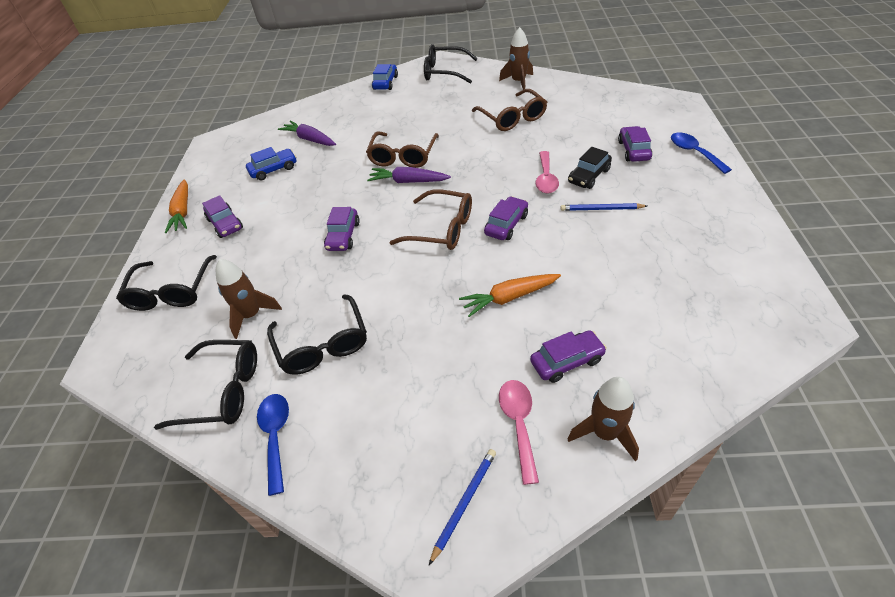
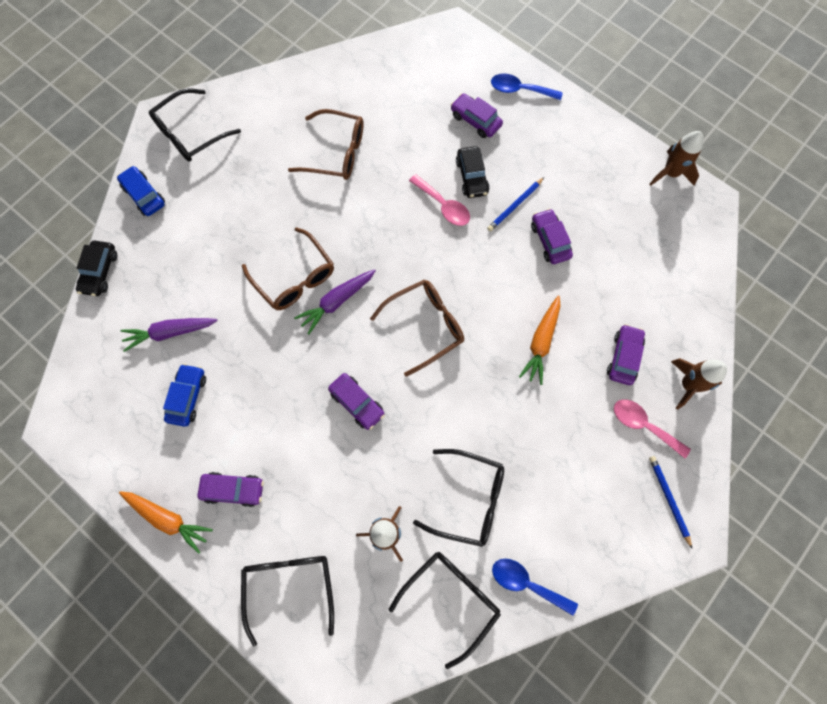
camera: 55 degrees left, 25 degrees up
black glasses [116,255,217,311] -> black glasses turned 135 degrees counterclockwise [241,556,334,647]
purple car [484,196,528,240] -> purple car moved to [531,209,573,264]
brown rocket [499,27,533,90] -> brown rocket moved to [650,131,704,186]
none -> black car [76,241,117,296]

